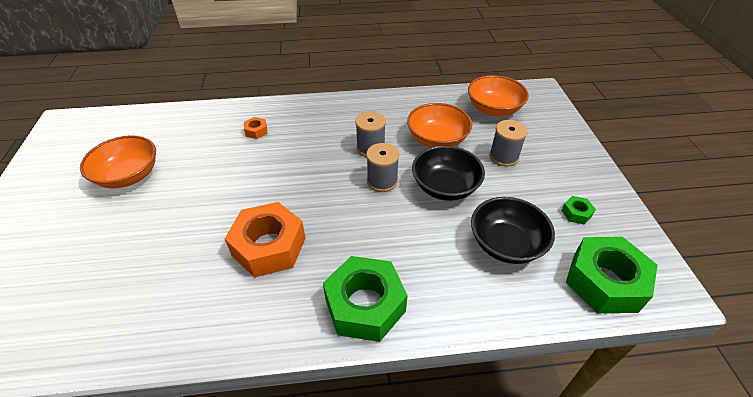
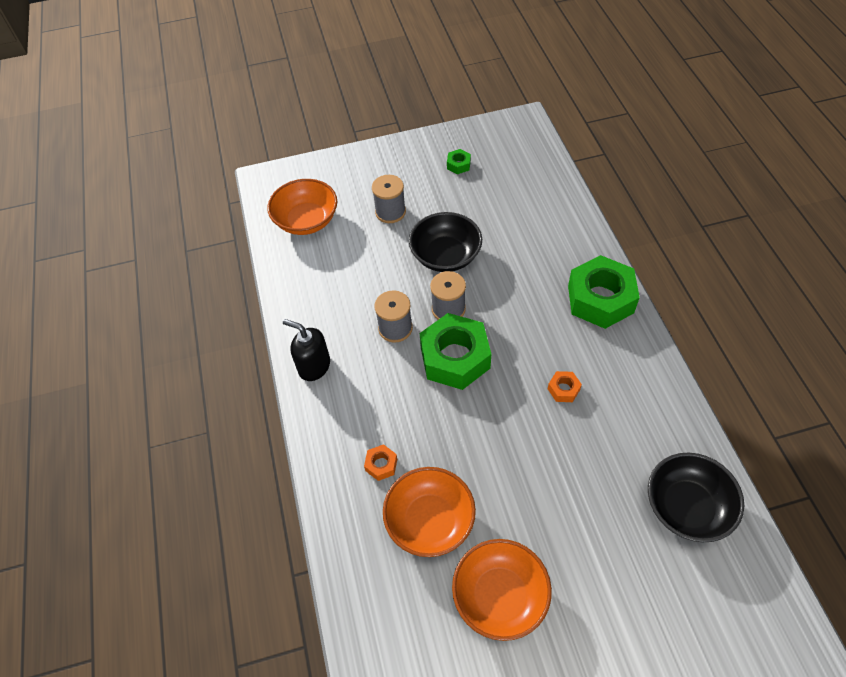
camera: 95 degrees left, 10 degrees up
orange nut [225,202,305,278] -> orange nut [548,371,582,402], size x0.42
orange bowl [407,103,472,148] -> orange bowl moved to [383,467,476,557]
black bowl [471,197,555,264] -> black bowl moved to [648,453,744,542]
green nut [566,237,658,313] -> green nut moved to [420,313,491,390]
none -> black soap dispenser [283,319,330,381]

